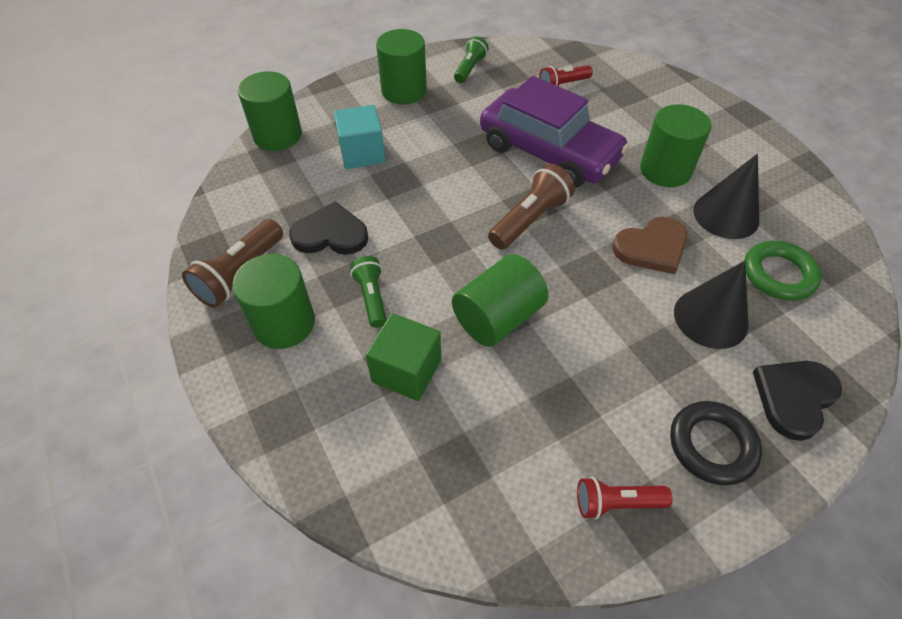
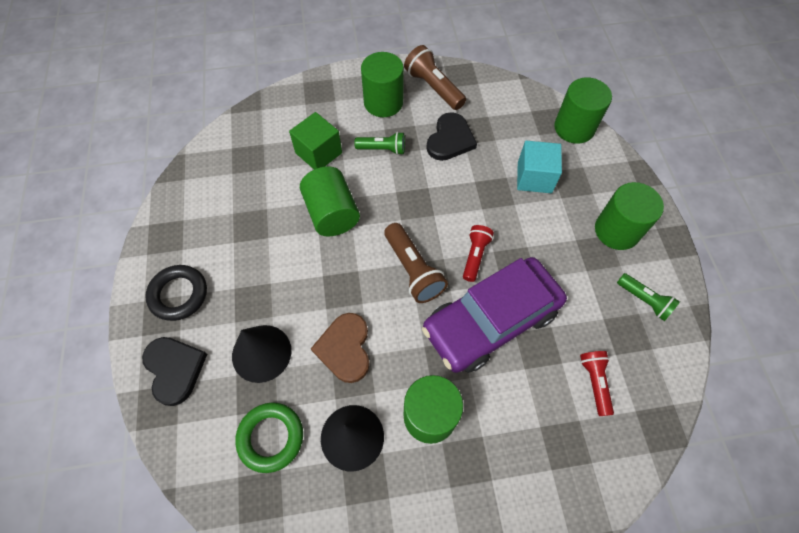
camera: 110 degrees right, 10 degrees up
red flashlight [577,477,672,520] -> red flashlight moved to [463,225,494,282]

